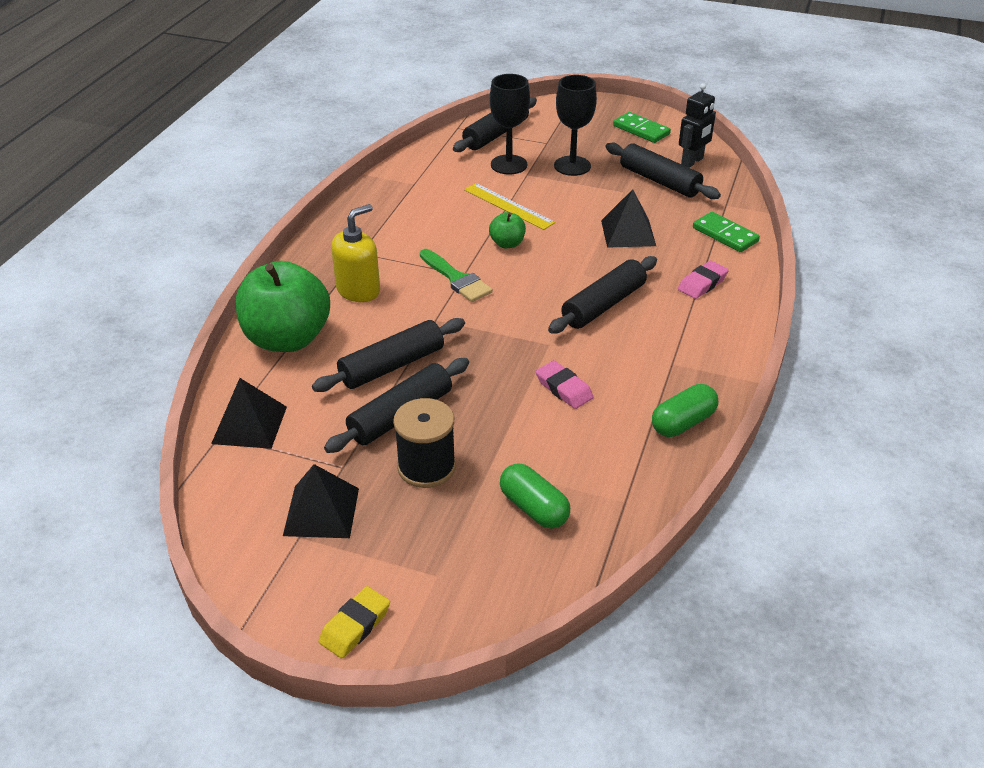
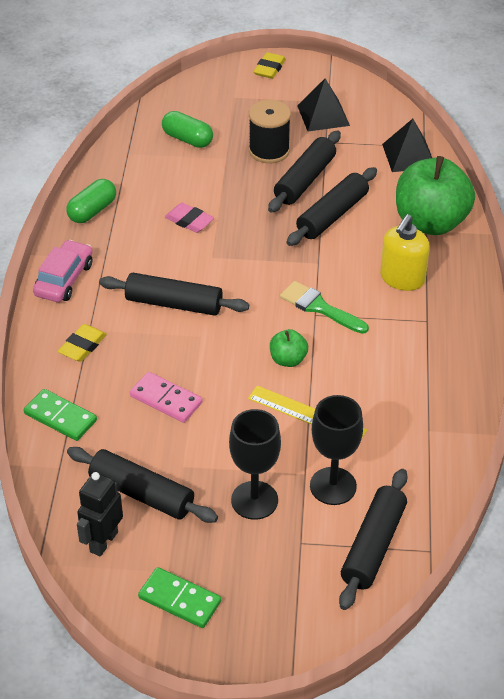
camera: 165 degrees right, 5 degrees up
black rolling pin [548,256,657,334] -> black rolling pin turned 75 degrees clockwise [99,273,249,316]
black pyramid [601,189,656,248] -> pink domino [130,372,202,423]
pink eraser [678,260,729,299] -> yellow eraser [58,324,107,362]
none -> pink car [33,240,93,302]

